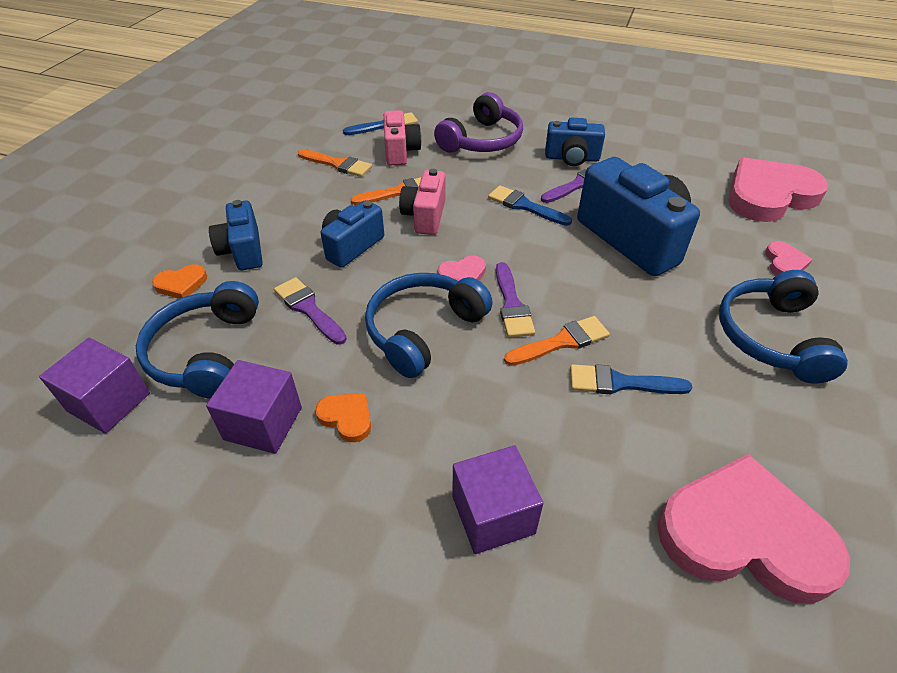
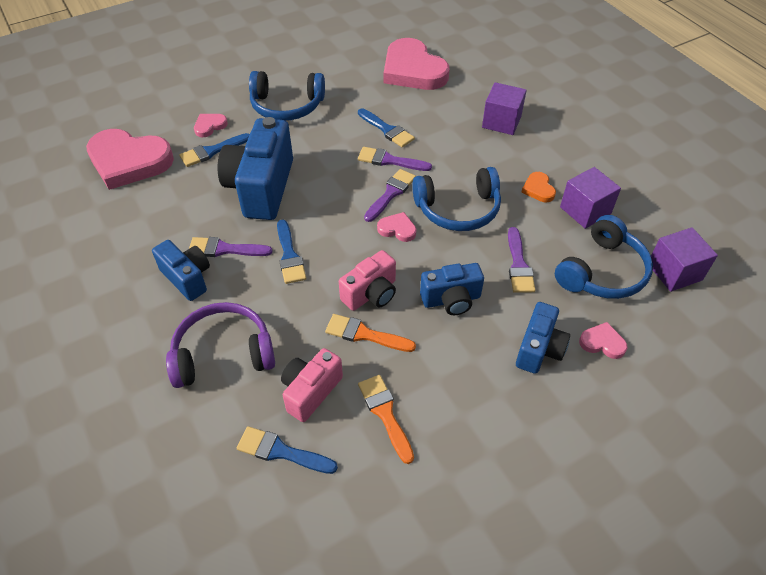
camera: 140 degrees left, 5 degrees up
orange heart [152,264,207,299] -> pink heart [579,322,628,359]
orange brush [504,316,610,366] -> purple brush [358,147,432,171]
blue headphones [719,270,848,383] -> blue headphones turned 45 degrees clockwise [249,71,325,121]
none -> blue brush [179,133,250,167]

